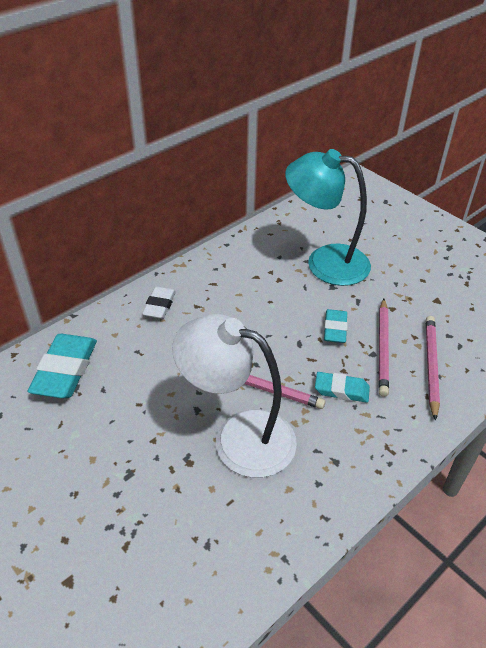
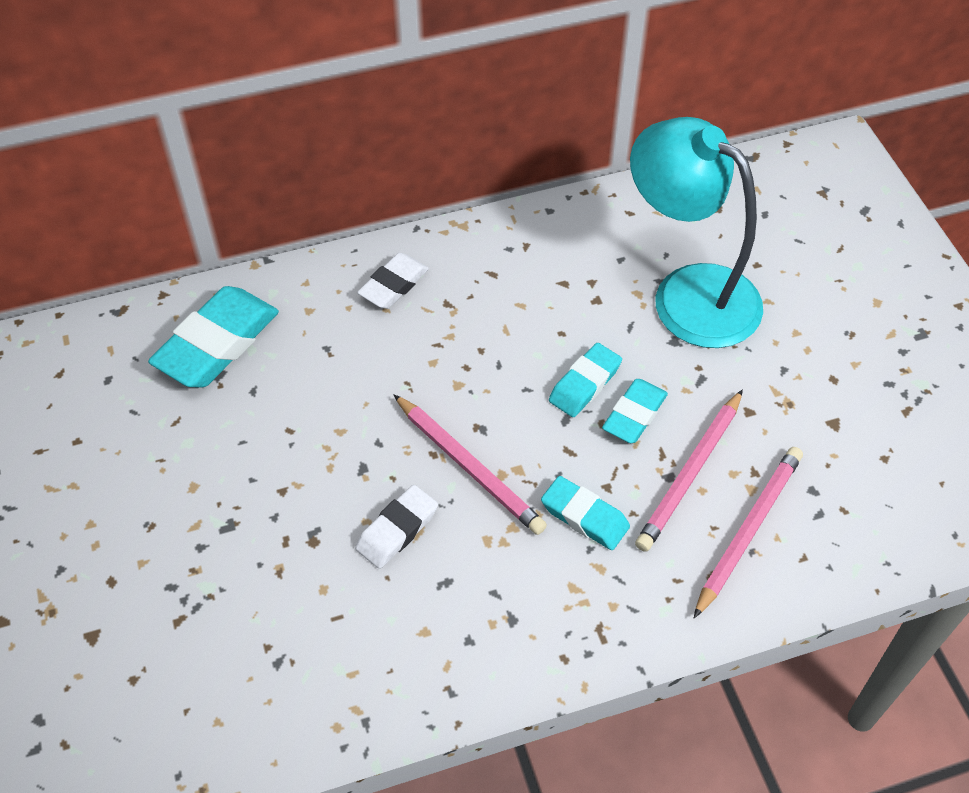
camera: 25 degrees right, 10 degrees up
white lamp [172,314,297,478] -> white eraser [355,485,438,569]
none -> turquoise eraser [549,343,622,417]

